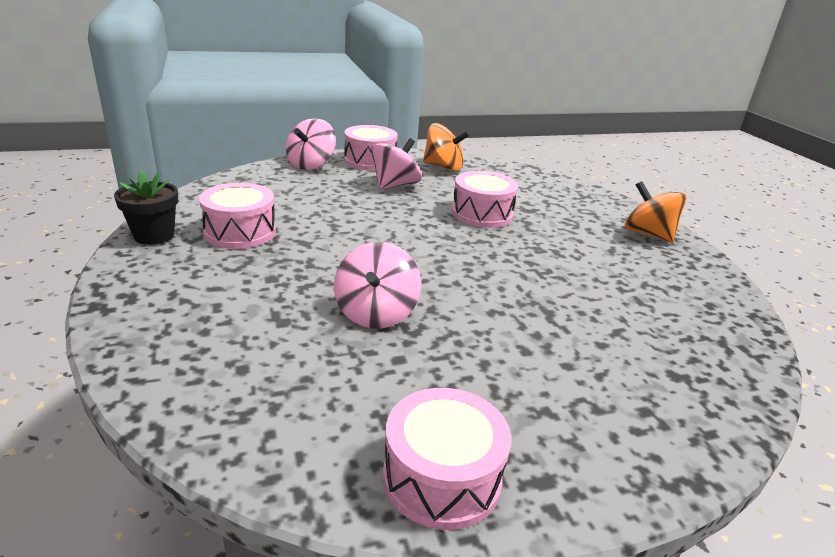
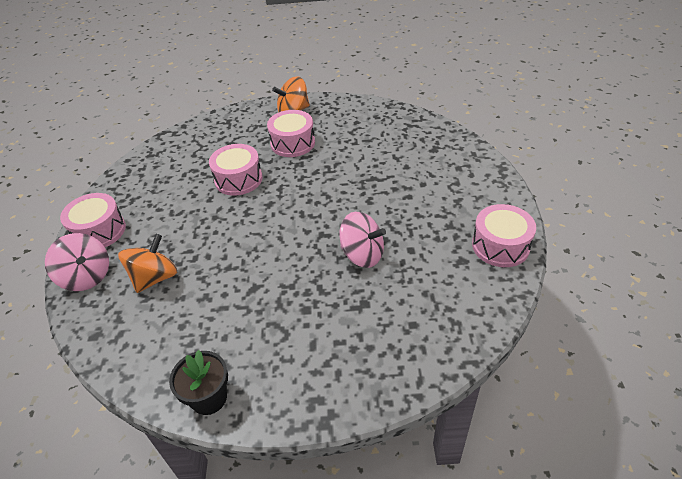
camera: 70 degrees left, 15 degrees up
pink drum [199,183,276,249] -> pink drum moved to [267,110,315,157]
pink spinning top [371,138,422,190] -> none
orange spinning top [423,123,470,171] -> orange spinning top moved to [118,234,177,293]

